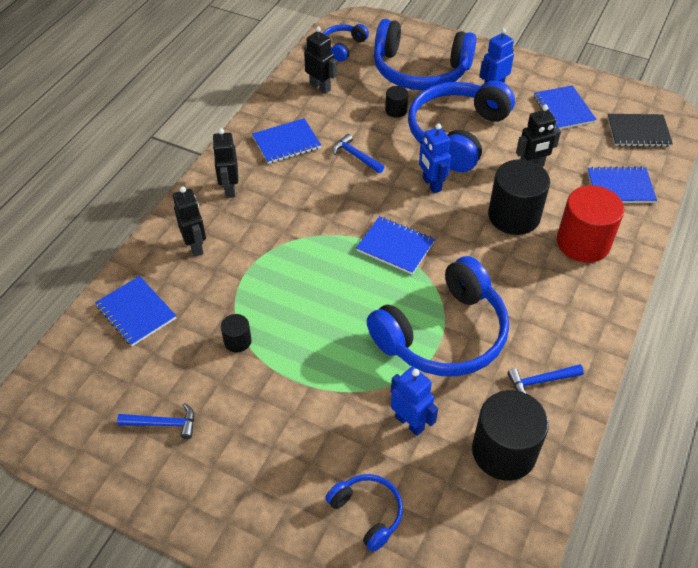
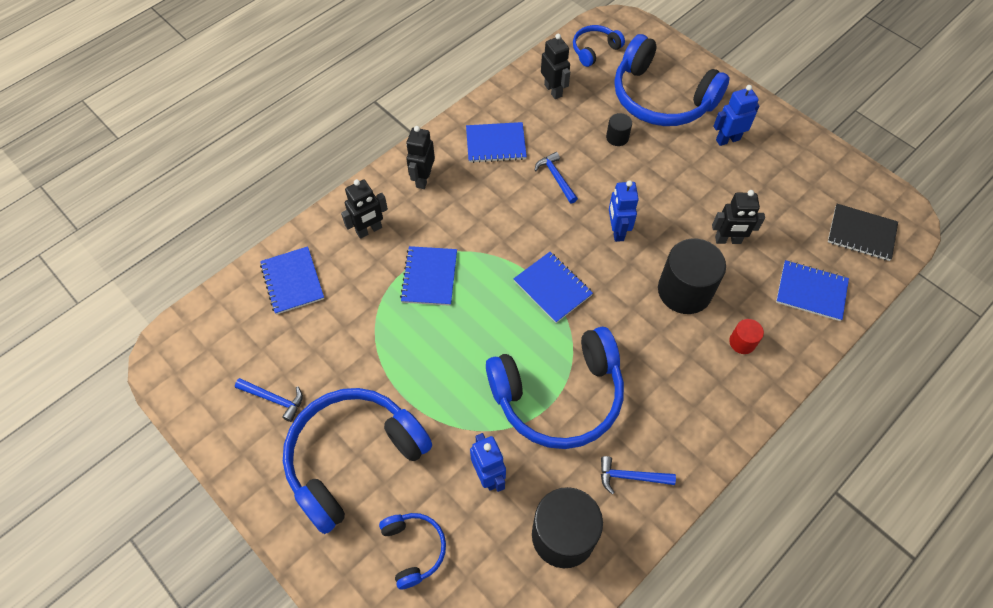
camera: 20 degrees right, 10 degrees up
black robot [173,186,206,257] -> black robot turned 60 degrees clockwise [341,179,388,239]
black cylinder [221,314,252,352] -> none
blue headphones [408,80,515,172] -> blue headphones moved to [283,388,432,534]
blue notebook [534,85,597,129] -> blue notebook moved to [400,246,457,306]
red cylinder [557,185,624,263] -> red cylinder [729,319,764,354], size x0.47

